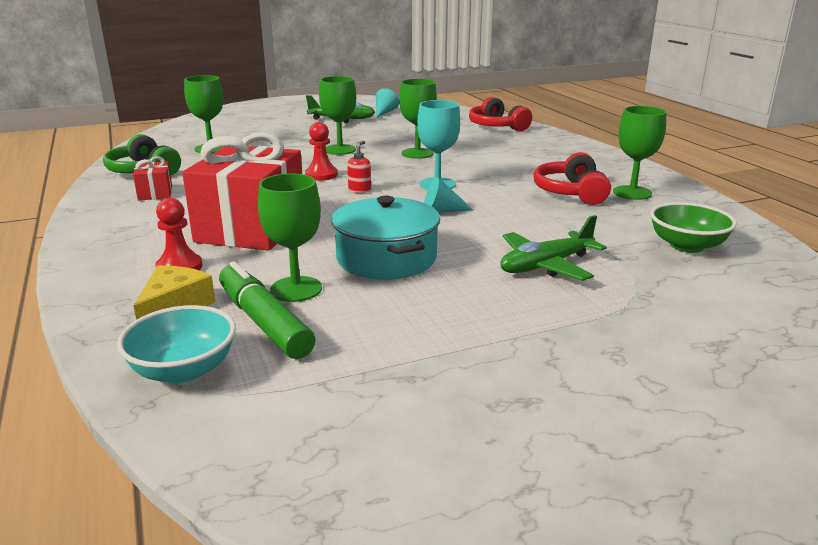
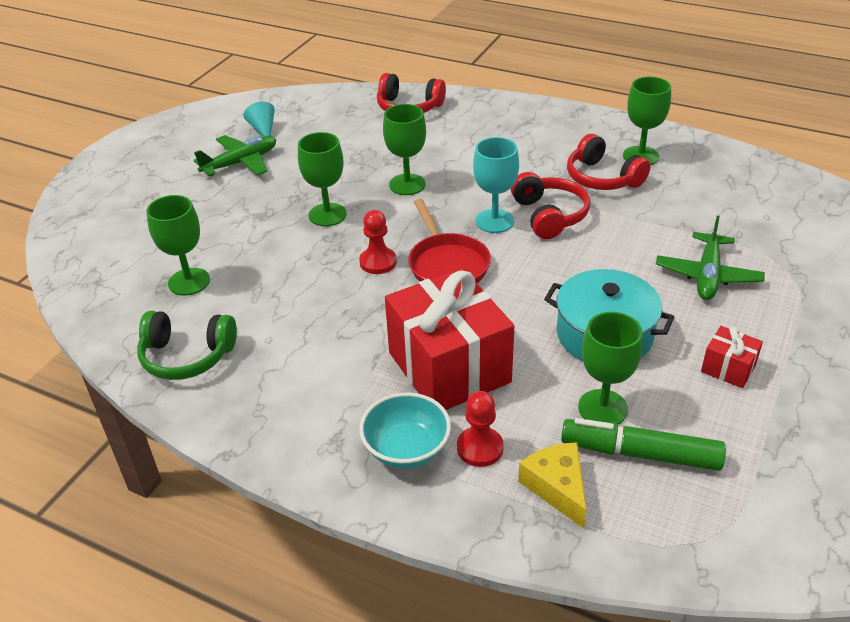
camera: 40 degrees left, 15 degrees up
turquoise bowl [117,305,236,384] -> turquoise bowl moved to [359,392,451,469]
red gift [133,156,172,201] -> red gift moved to [701,326,763,388]
red soap dispenser [347,141,371,193] -> red pan [408,199,491,283]
turquoise cone [424,177,473,213] -> none
green bowl [650,202,737,253] -> none
none -> red headphones [511,172,590,239]

